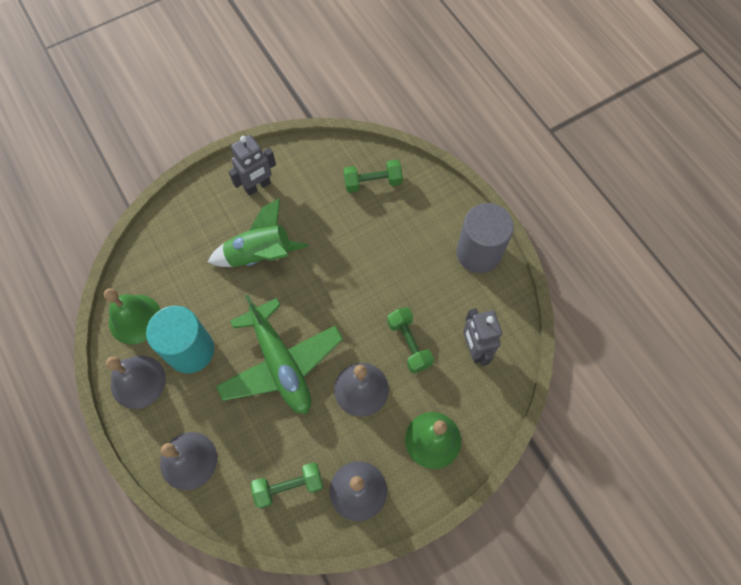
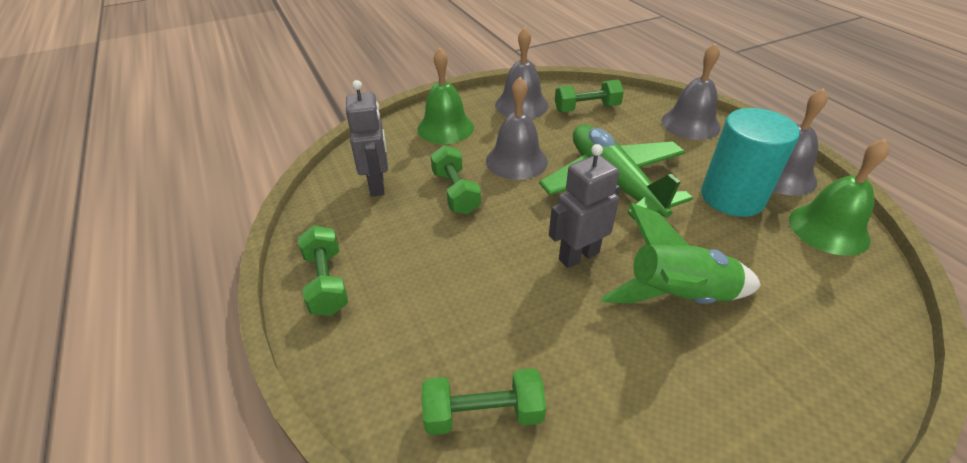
camera: 175 degrees left, 25 degrees down
grey robot [228,135,276,196] -> grey robot moved to [549,144,620,268]
grey cylinder [456,203,514,273] -> green dumbbell [298,225,348,316]

